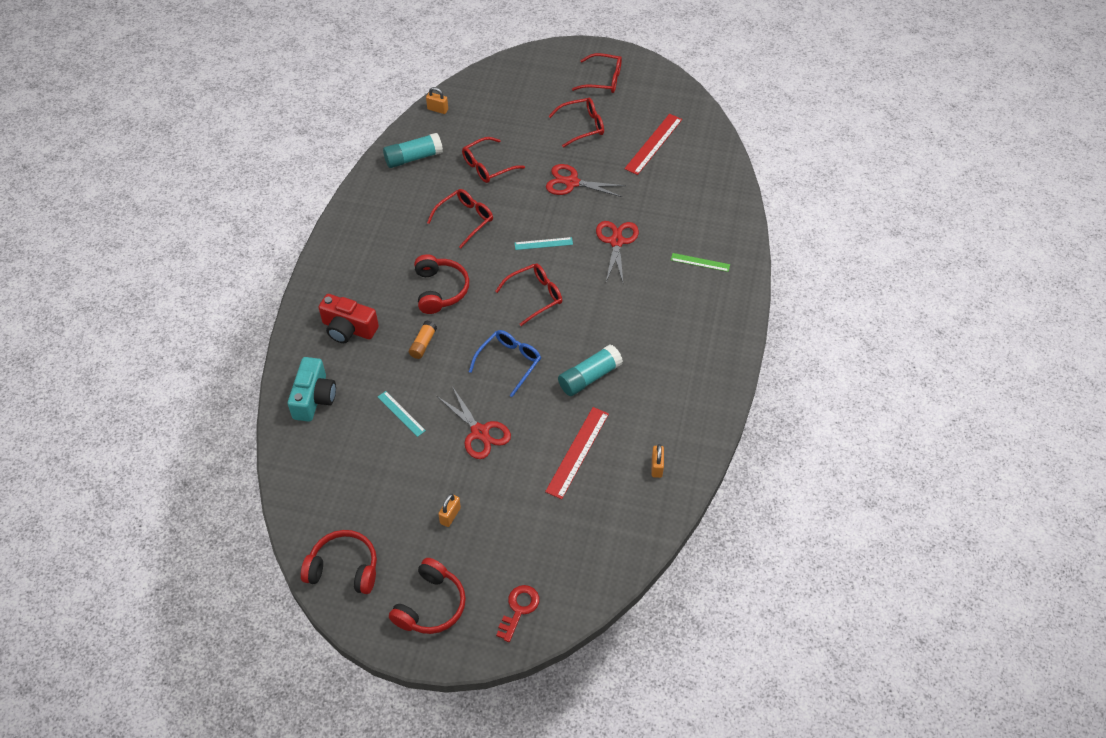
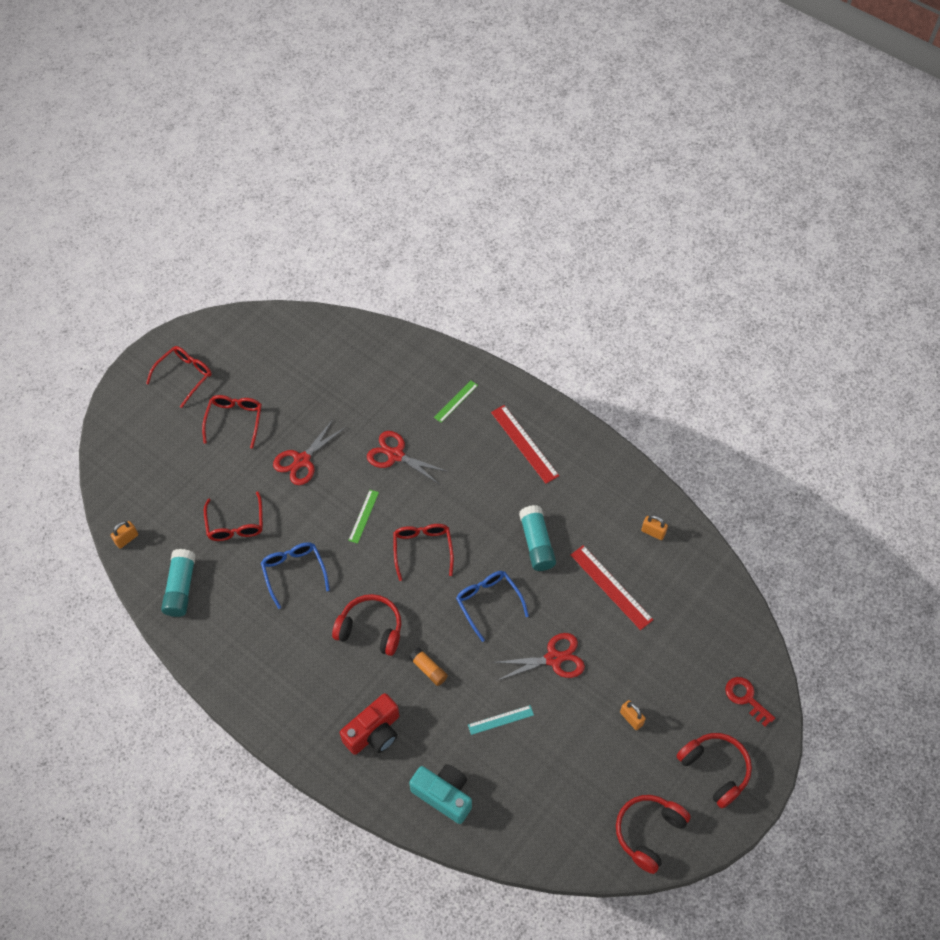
camera: 65 degrees left, 5 degrees up
red glasses [427,189,493,248] -> blue glasses [261,542,330,609]
turquoise ruler [514,237,573,250] -> green ruler [348,490,379,544]
red ruler [624,114,682,175] -> red ruler moved to [491,405,559,484]

